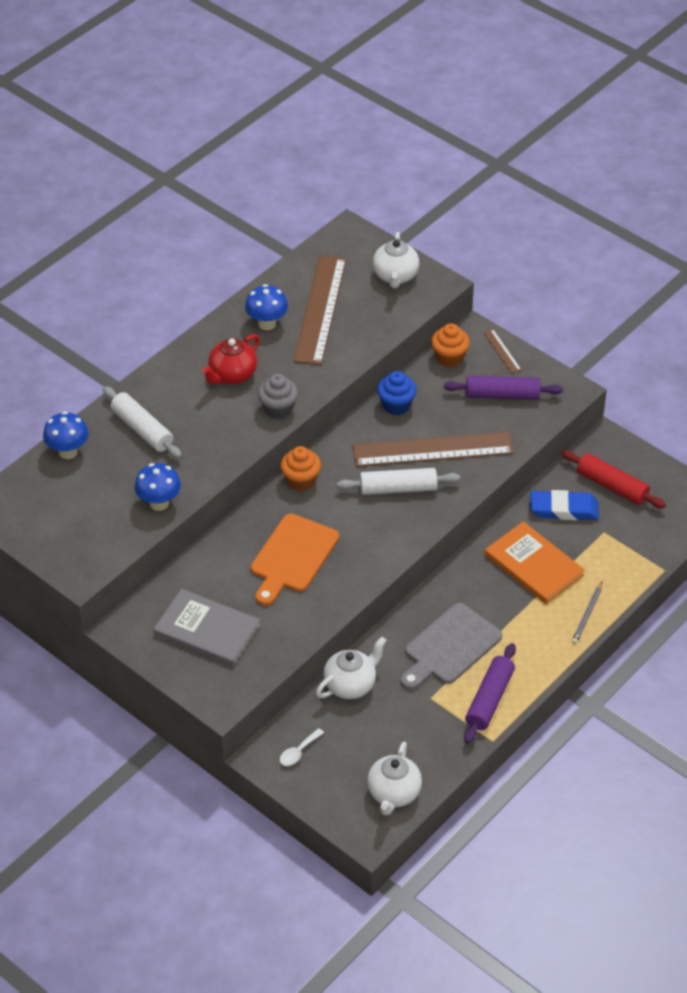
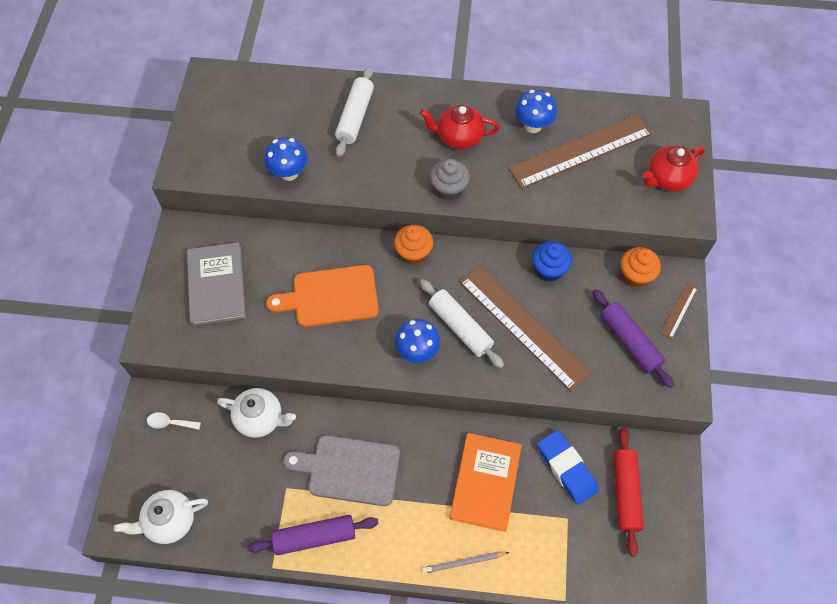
camera: 55 degrees right, 15 degrees up
blue mushroom [43,411,89,459] -> blue mushroom moved to [395,319,440,363]
white teapot [373,232,419,288] -> red teapot [643,146,705,192]

